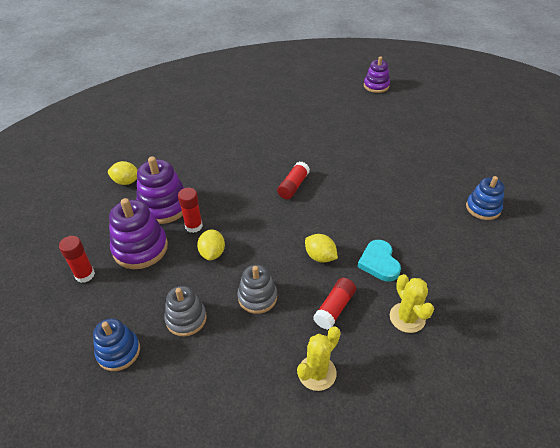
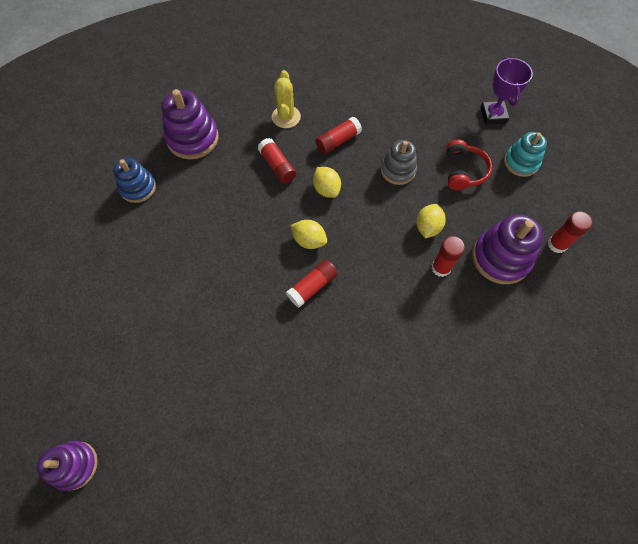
camera: 160 degrees left, 20 degrees up
blue stacking toy [93,318,140,371] -> turquoise stacking toy [504,132,547,177]
yellow lemon [108,161,138,185] -> yellow lemon moved to [290,220,327,249]
purple stacking toy [136,156,184,224] -> purple stacking toy moved to [161,89,219,159]
grey stacking toy [164,286,207,337] -> red headphones [446,140,492,190]
yellow cactus [297,326,341,391] -> none
turquoise heart [357,240,401,281] -> red glue stick [258,138,296,184]
none -> purple trophy [480,57,533,125]

